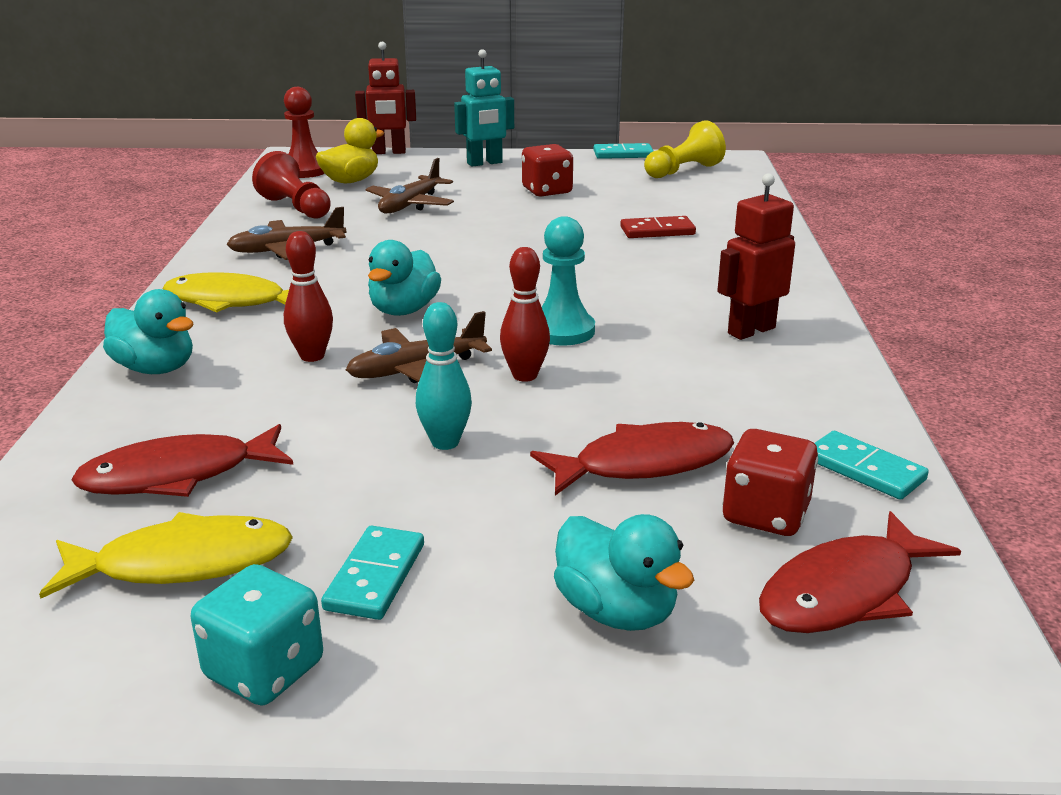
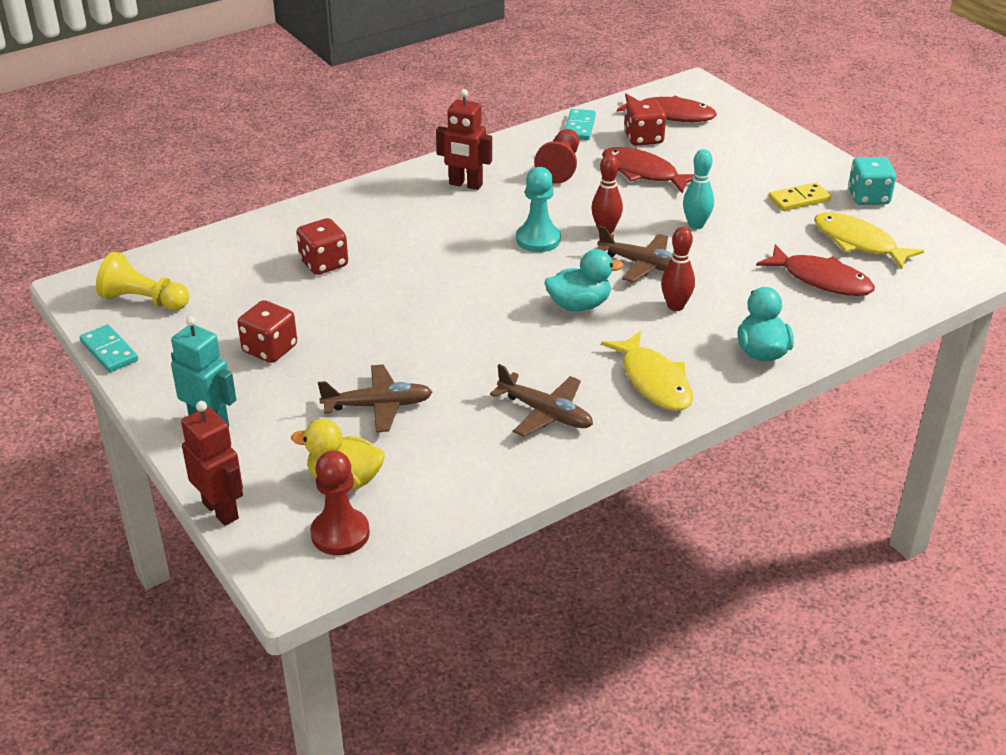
camera: 125 degrees left, 10 degrees up
red pawn [252,151,331,219] -> red pawn moved to [534,129,579,183]
turquoise domino [321,526,424,620] -> yellow domino [769,182,831,211]
turquoise duck [554,514,694,631] -> none
red domino [620,216,696,238] -> red dice [296,218,348,275]

